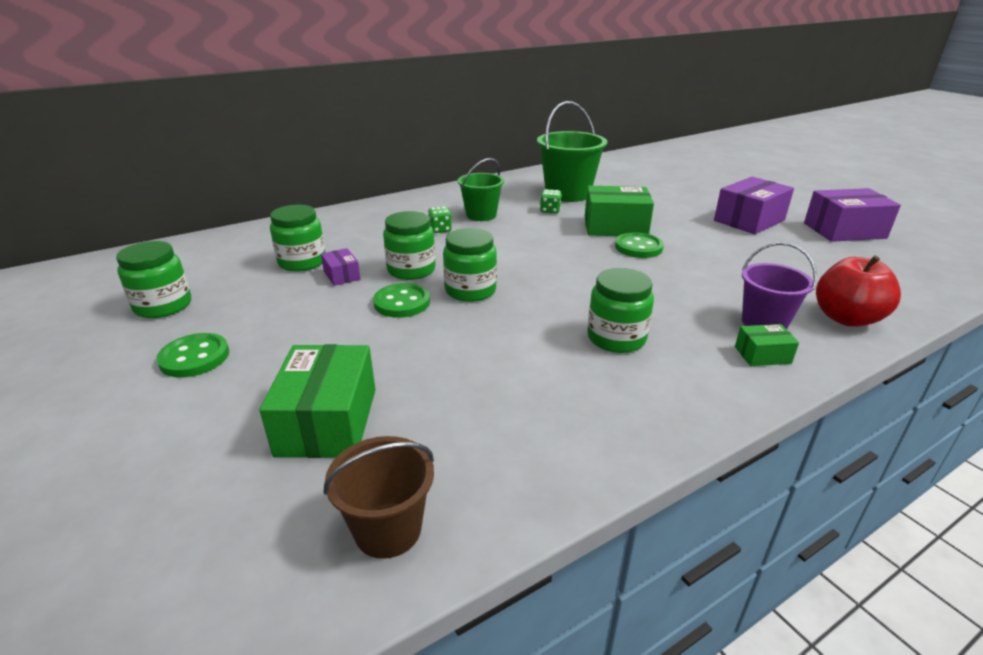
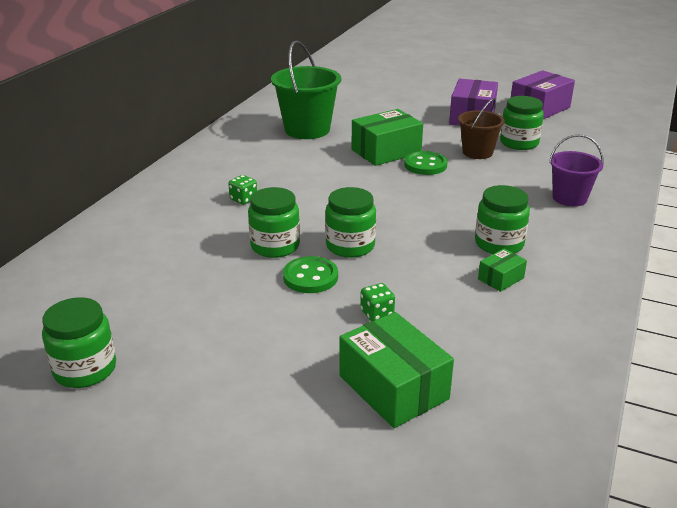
camera: 35 degrees left, 0 degrees up
green button [156,333,229,377] -> none
green jar [270,205,326,272] -> green jar moved to [500,96,544,150]
purple box [321,248,361,286] -> none
brown bucket [324,436,434,559] -> brown bucket moved to [458,98,505,159]
green bucket [458,158,504,221] -> none
green dice [540,189,562,214] -> green dice moved to [360,283,395,321]
green box [735,324,799,366] -> green box moved to [478,249,527,292]
red apple [816,256,901,327] -> none

